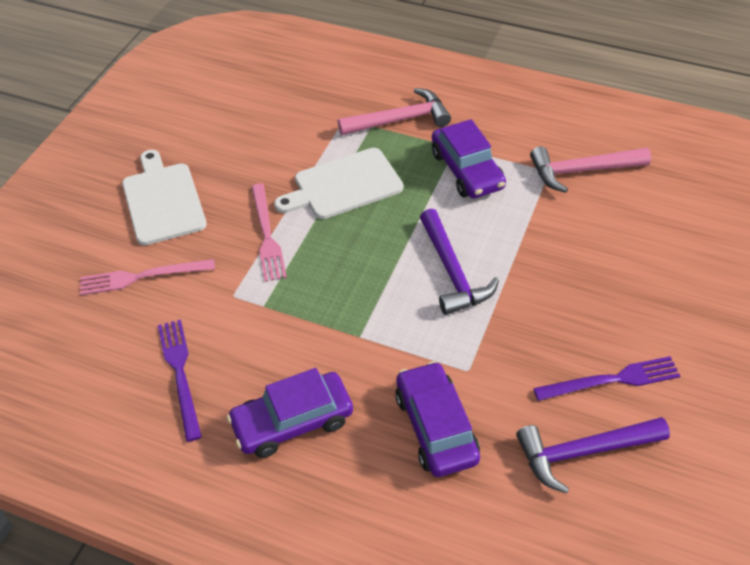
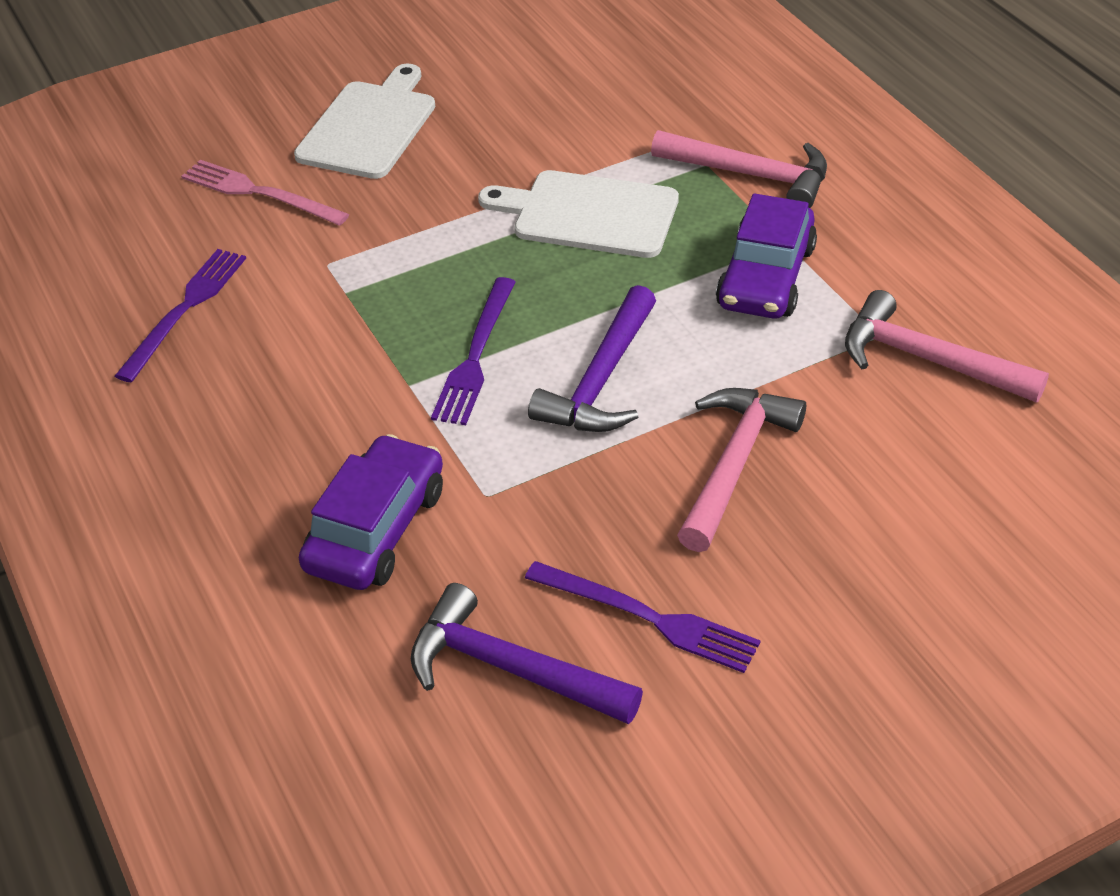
camera: 40 degrees right, 5 degrees down
purple car [227,368,353,458] -> none
pink fork [251,184,287,282] -> none
none -> purple fork [431,277,515,425]
none -> pink hammer [677,388,806,552]

